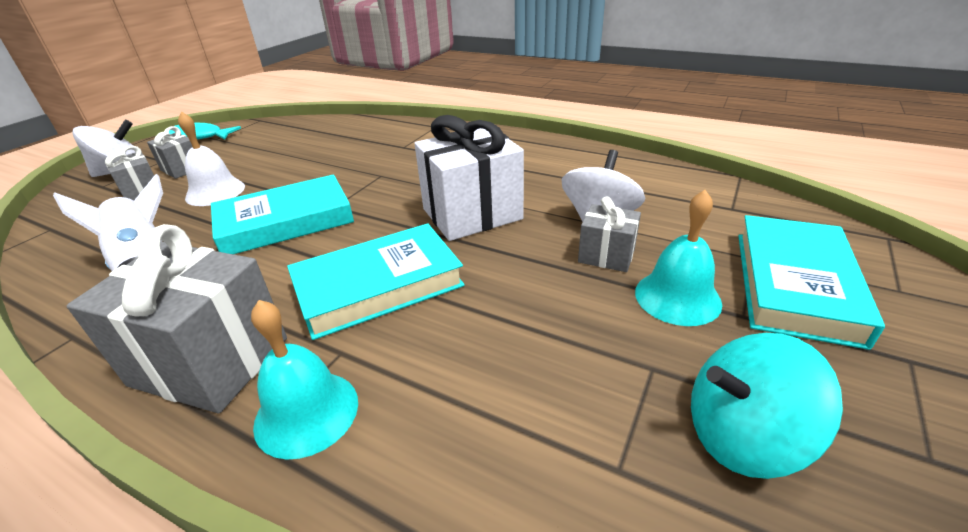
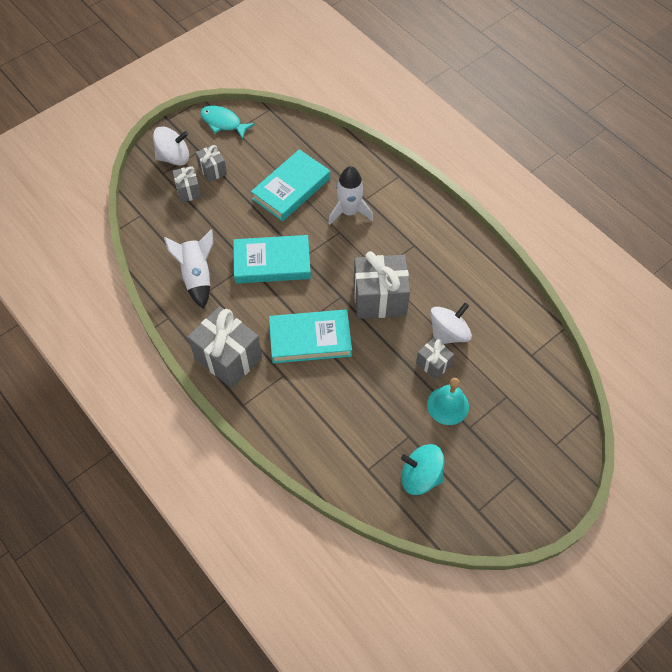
camera: 20 degrees right, 25 degrees up
white bell [178,111,245,206] -> none
turquoise bell [251,300,358,459] -> none
white gift [414,115,524,241] -> grey gift [354,251,410,319]
turquoise book [738,215,885,350] -> turquoise book moved to [251,149,330,221]
none -> white rocket [328,166,373,225]

